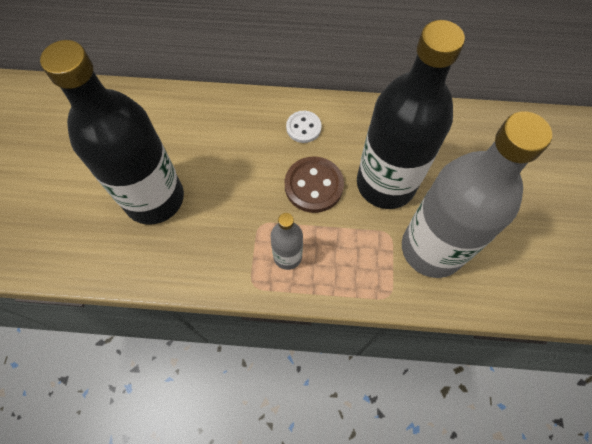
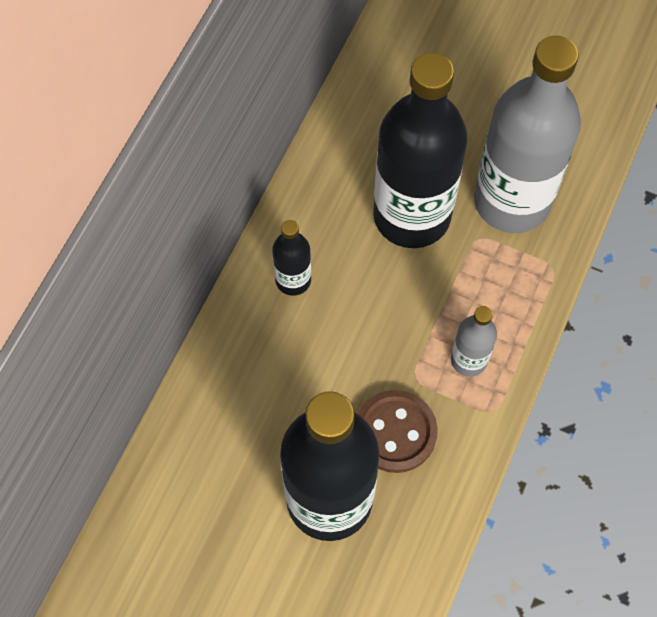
camera: 70 degrees left, 0 degrees up
brown button [285,157,344,213] -> brown button moved to [358,390,438,473]
white button [286,111,322,143] -> black bottle [272,220,311,296]

